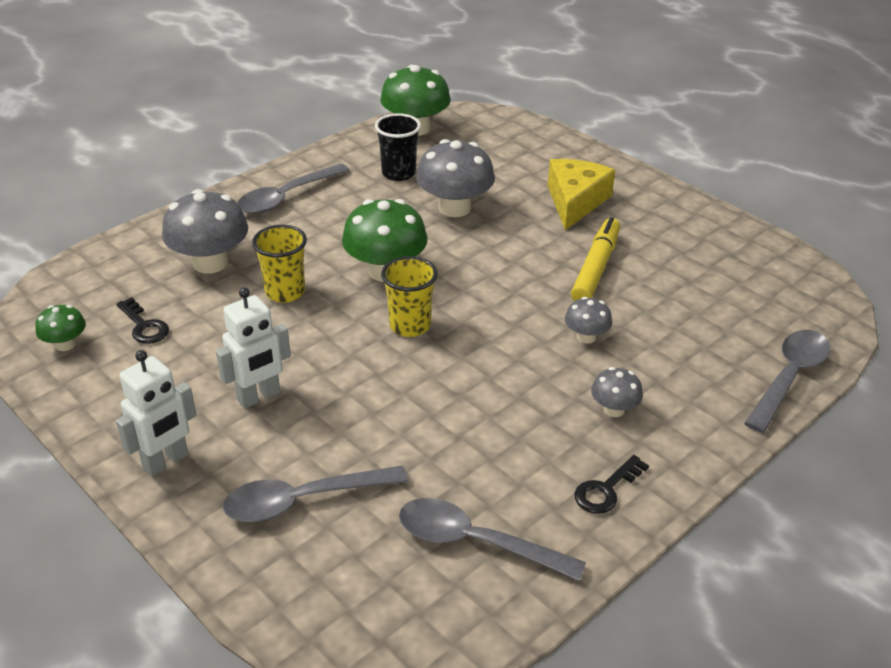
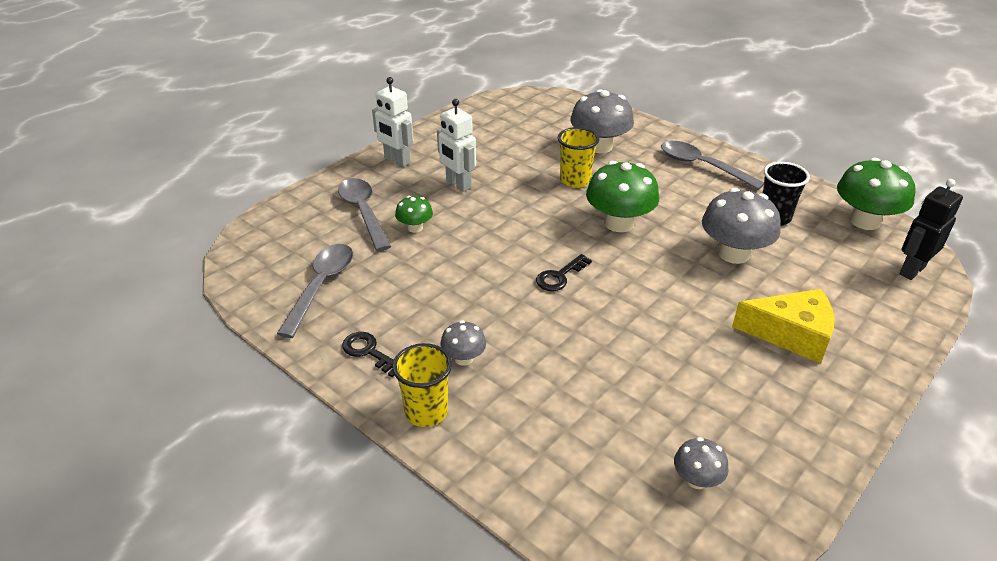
camera: 85 degrees right, 0 degrees up
green mushroom [35,305,86,351] -> green mushroom moved to [395,196,433,233]
black key [116,297,169,344] -> black key moved to [536,254,592,291]
yellow cup [381,256,438,337] -> yellow cup moved to [392,343,452,427]
grey mushroom [565,297,612,344] -> grey mushroom moved to [674,437,729,489]
yellow marker [571,217,620,301] -> none
grey spoon [744,330,830,433] -> none
none -> black robot [899,179,963,280]

